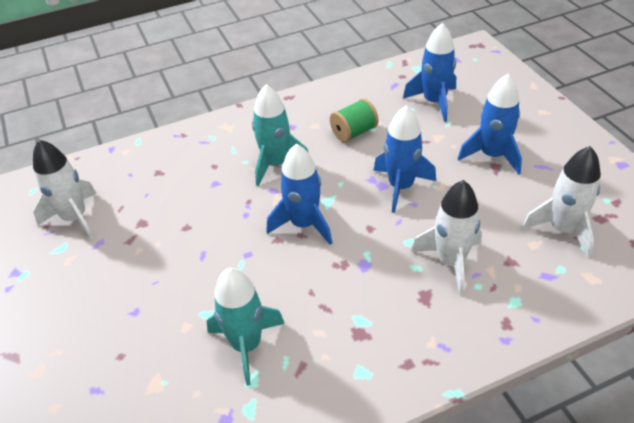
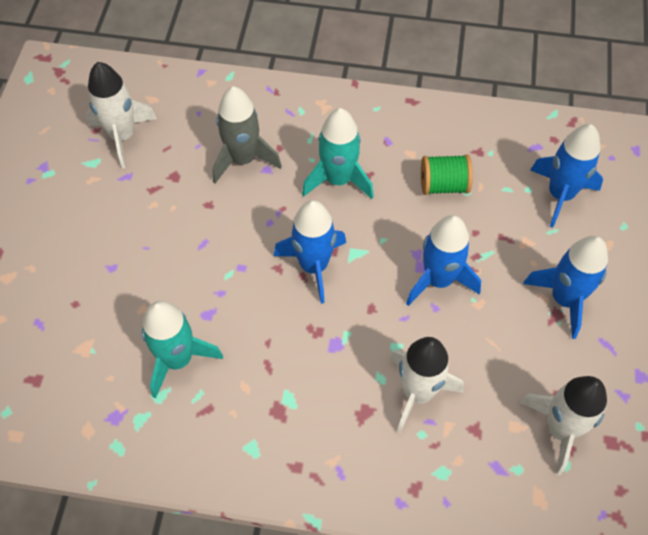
camera: 30 degrees right, 15 degrees up
none -> grey rocket [212,86,282,183]

